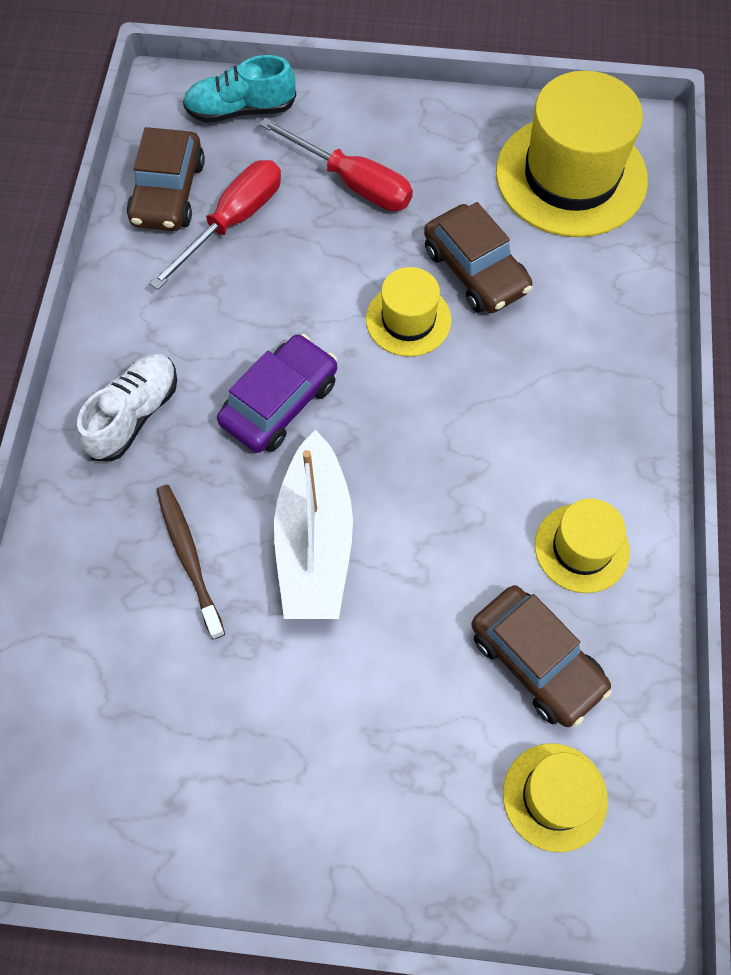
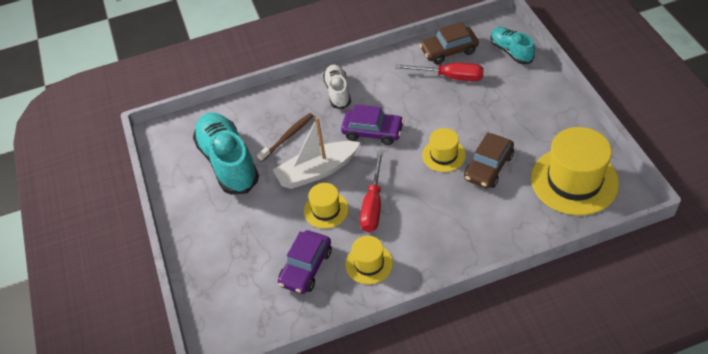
camera: 70 degrees right, 15 degrees down
white shoe [77,353,177,461] -> white shoe turned 105 degrees counterclockwise [323,64,351,109]
red screwdriver [259,117,413,211] -> red screwdriver moved to [360,150,383,232]
brown car [471,585,612,727] -> purple car [278,230,332,294]
yellow hat [503,743,608,852] -> yellow hat moved to [304,183,349,229]
none -> turquoise shoe [193,112,259,195]

